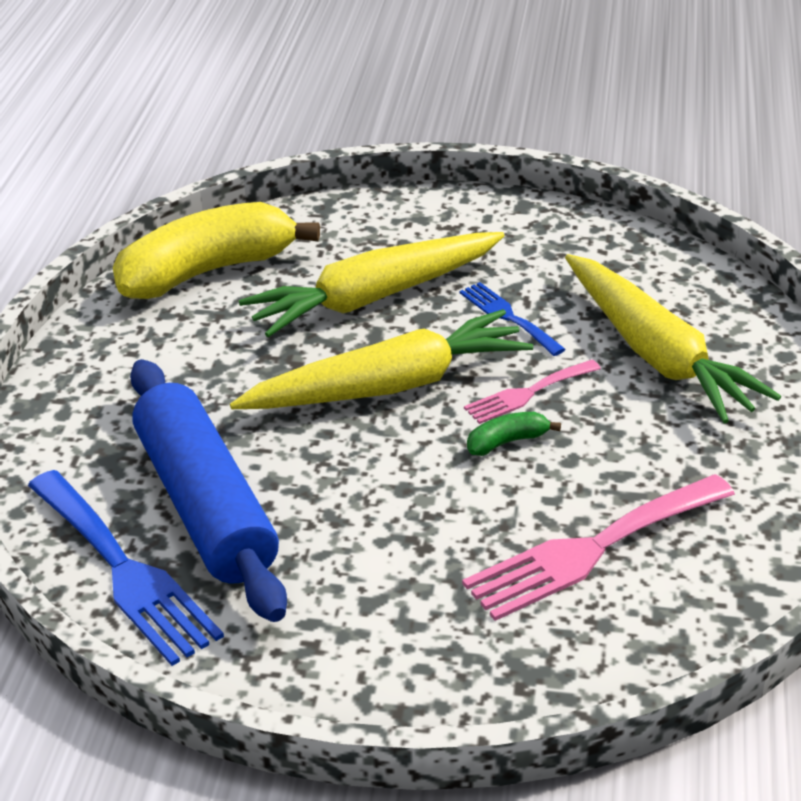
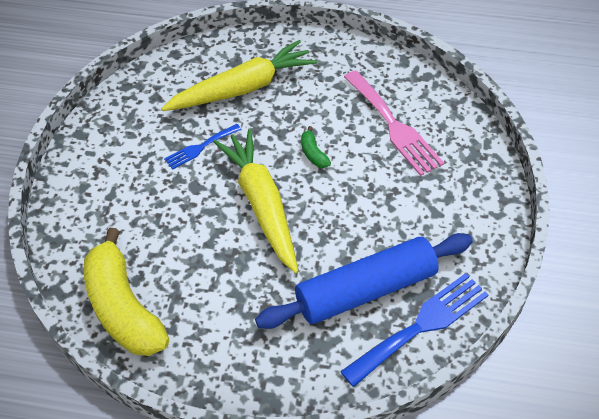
camera: 90 degrees left, 15 degrees up
yellow carrot [239,232,505,337] -> none
pink fork [464,360,601,424] -> none

